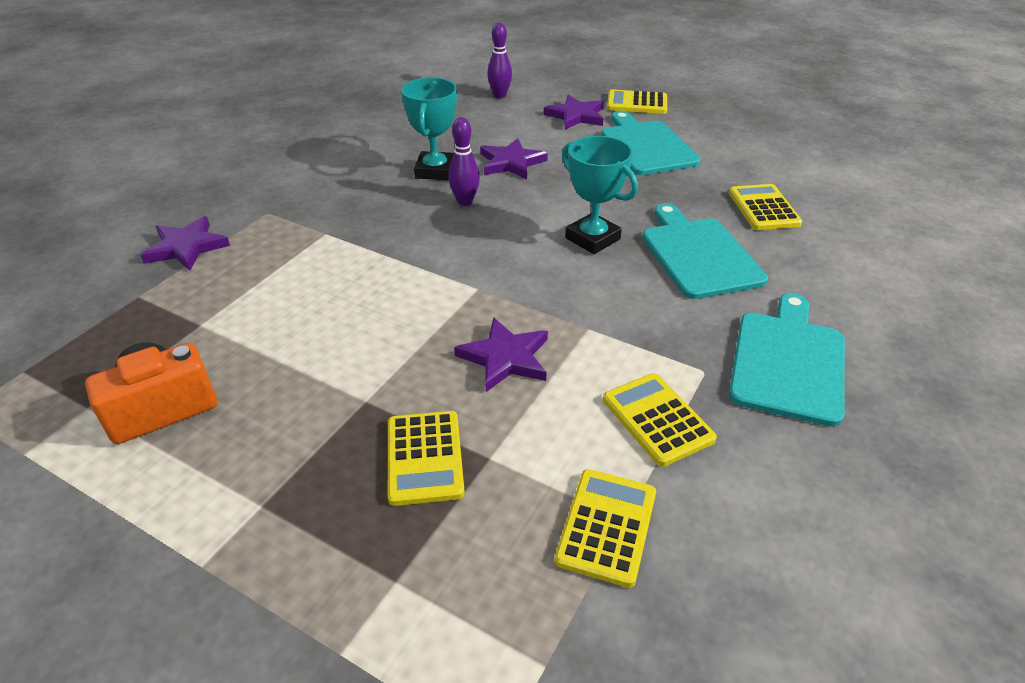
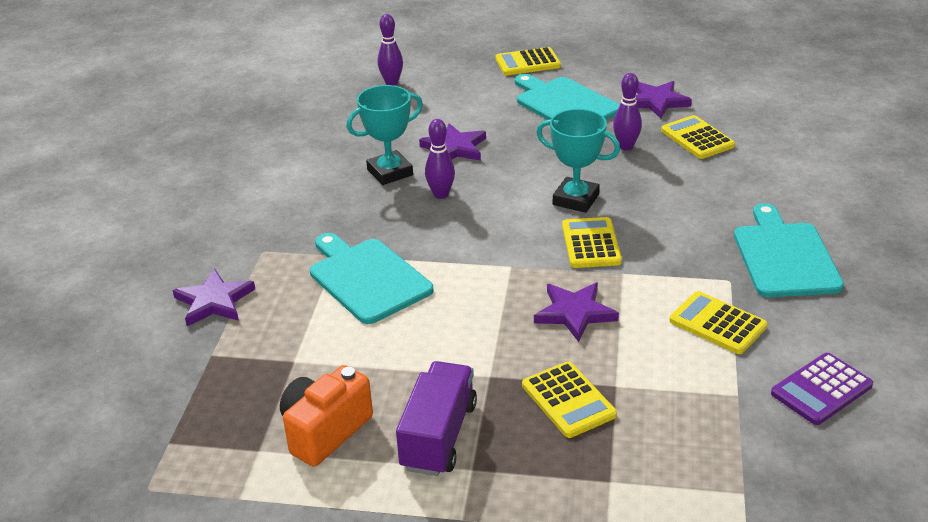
camera: 20 degrees left, 5 degrees down
turquoise trophy [401,78,457,180] -> turquoise trophy turned 75 degrees clockwise [346,85,423,185]
purple star [544,95,603,130] -> purple star moved to [636,81,692,119]
yellow calculator [555,469,656,588] -> yellow calculator moved to [562,217,622,268]
turquoise cutting board [642,203,768,299] -> turquoise cutting board moved to [310,233,434,324]
none -> purple truck [396,361,477,476]
none -> purple bowling pin [613,73,642,150]
none -> purple calculator [771,353,873,425]

